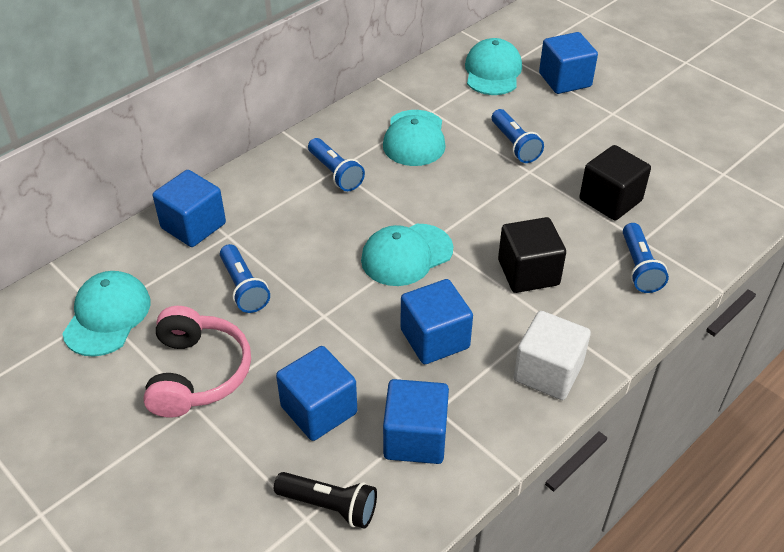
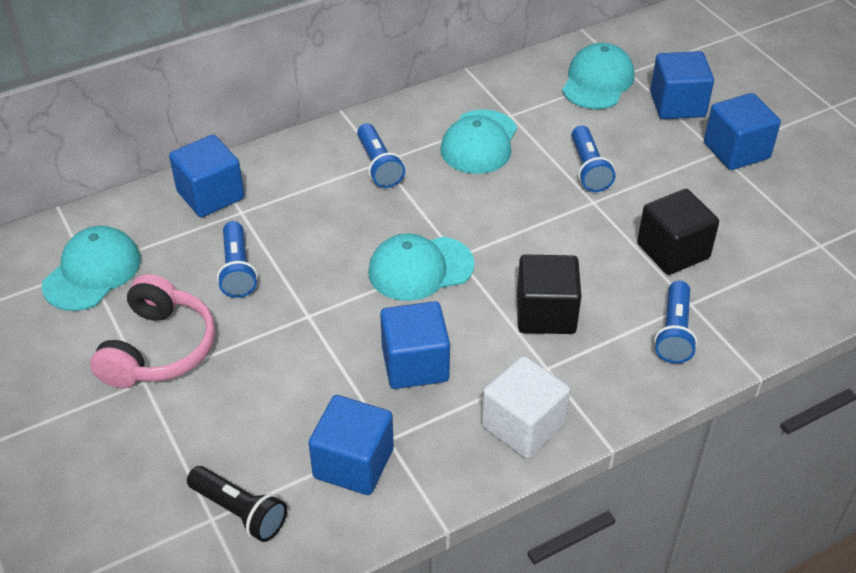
camera: 15 degrees right, 0 degrees up
blue cube [276,346,357,441] -> blue cube moved to [704,93,781,170]

